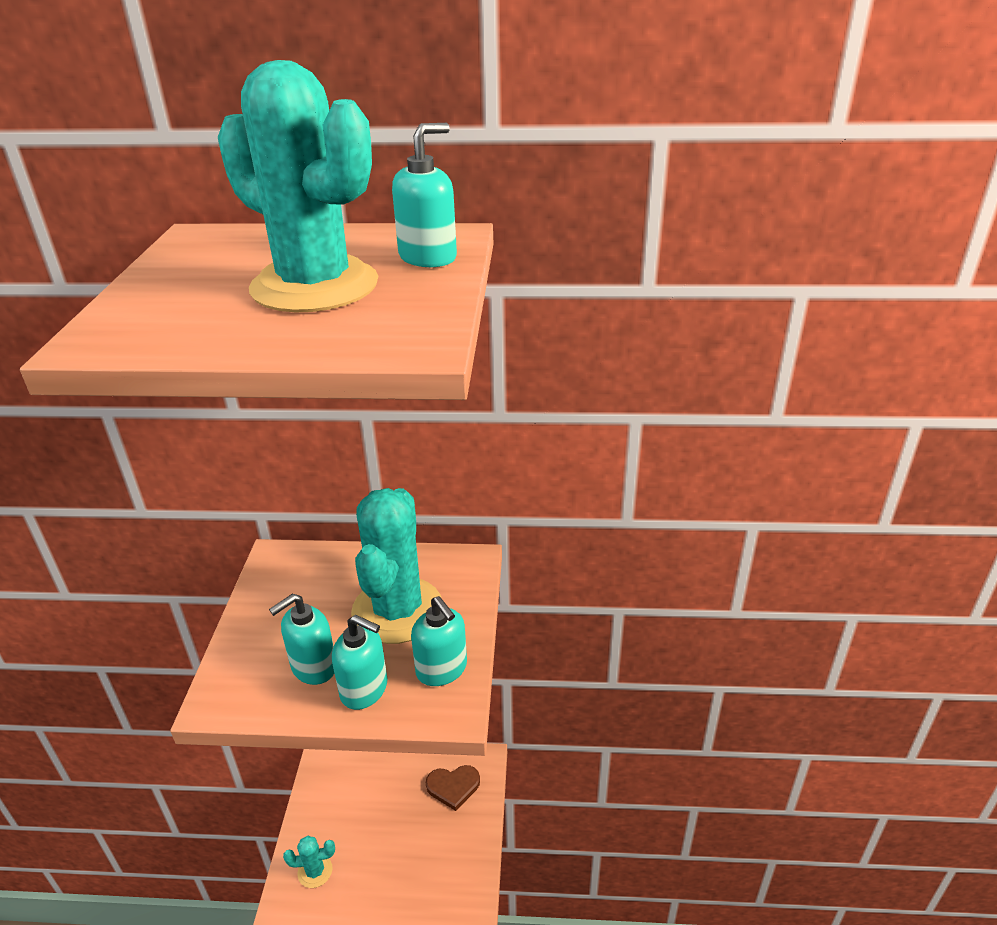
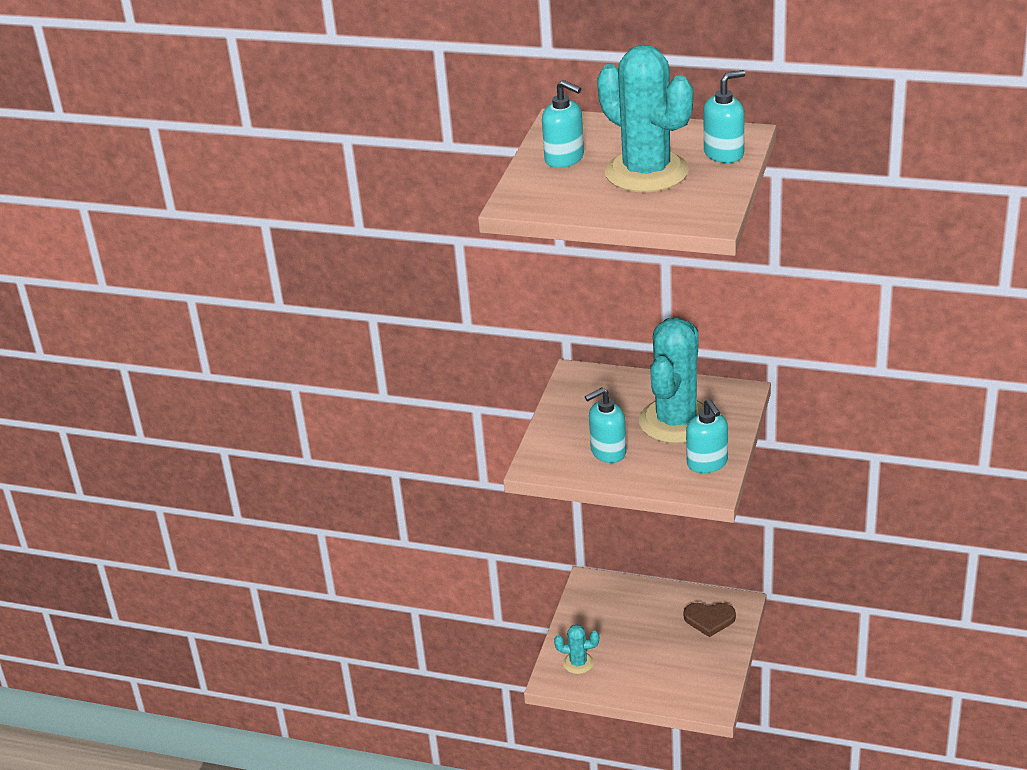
camera: 15 degrees right, 0 degrees up
turquoise soap dispenser [332,615,387,710] -> turquoise soap dispenser moved to [542,80,584,168]

